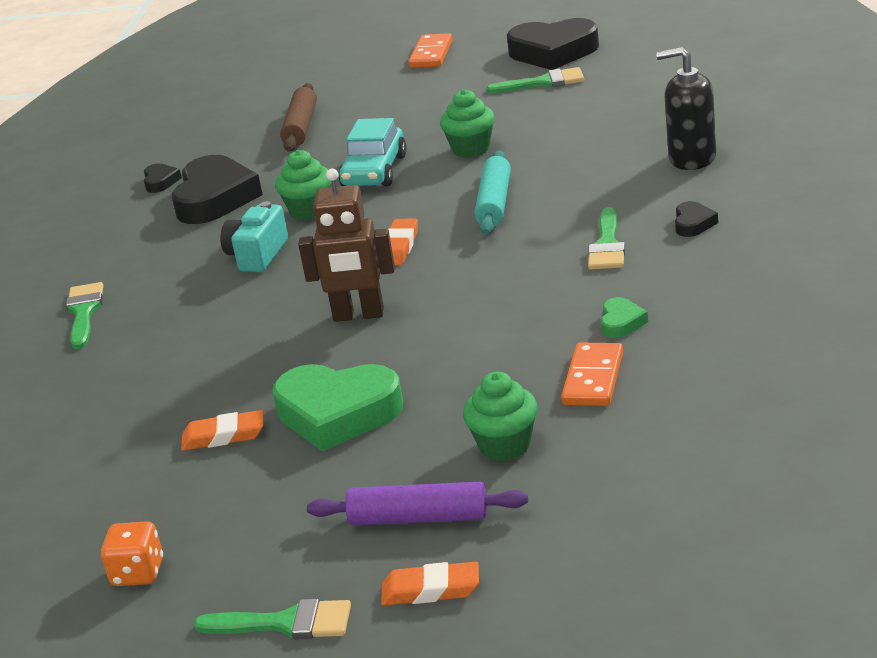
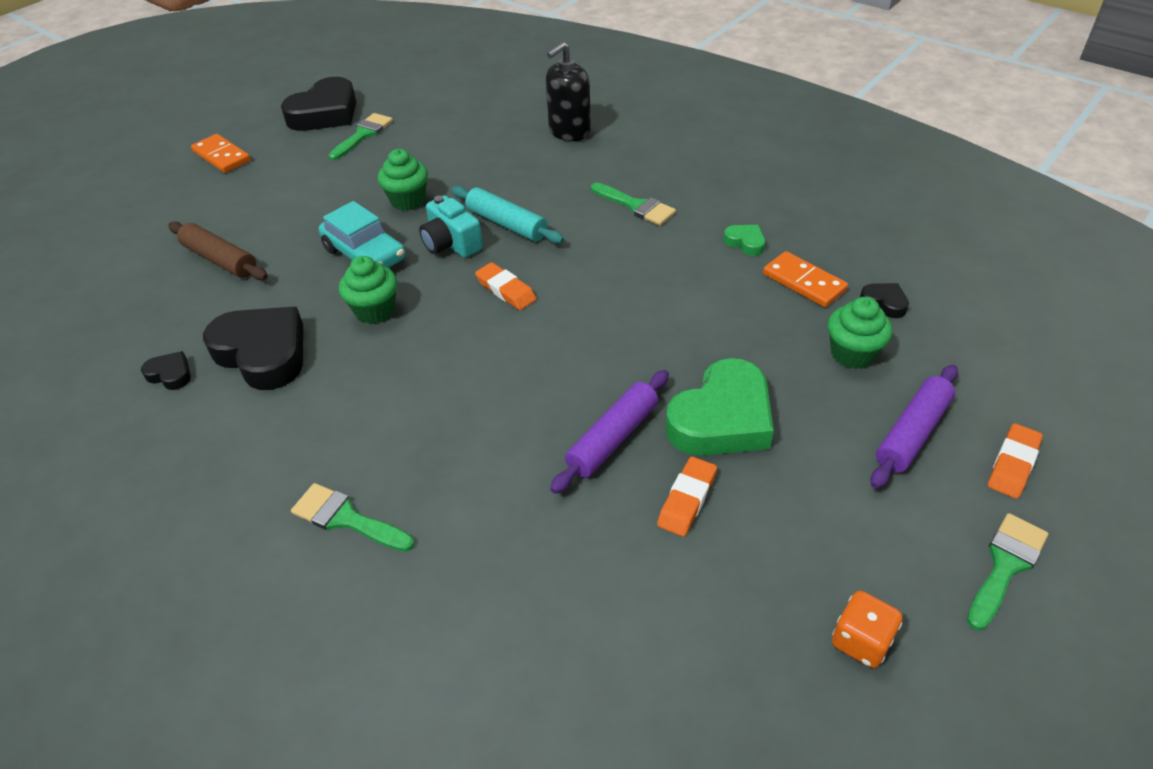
camera: 60 degrees left, 15 degrees up
turquoise camera [220,201,288,272] -> turquoise camera moved to [419,195,483,258]
brown robot [298,168,395,322] -> none
black heart [675,201,718,237] -> black heart moved to [860,283,909,318]
none -> purple rolling pin [550,370,669,494]

